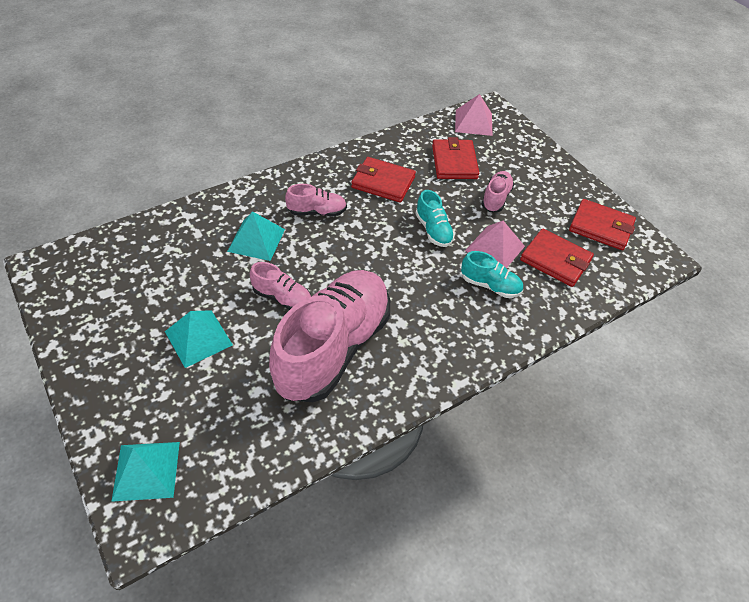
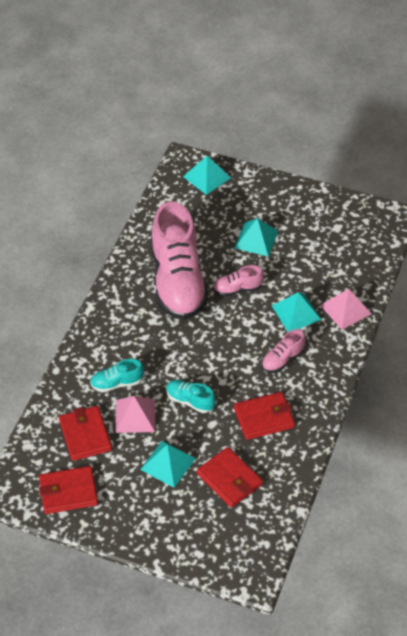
camera: 145 degrees right, 0 degrees up
pink pyramid [455,94,492,136] -> pink pyramid moved to [320,289,372,330]
pink shoe [481,171,514,212] -> turquoise pyramid [140,441,196,488]
red wallet [520,229,594,287] -> red wallet turned 75 degrees clockwise [59,406,112,461]

